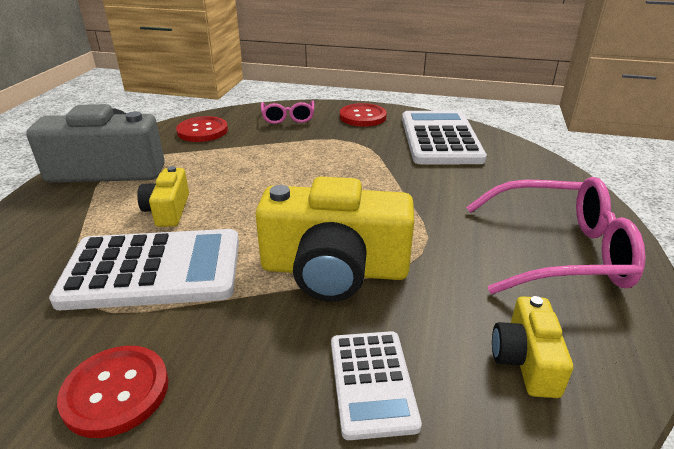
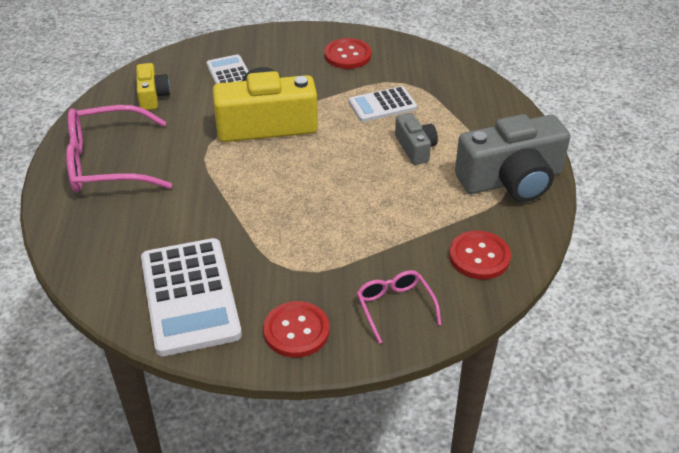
camera: 165 degrees right, 10 degrees up
white calculator [49,229,239,310] -> white calculator [348,86,417,122], size x0.57
yellow camera [137,166,189,227] -> grey camera [395,113,438,165]

